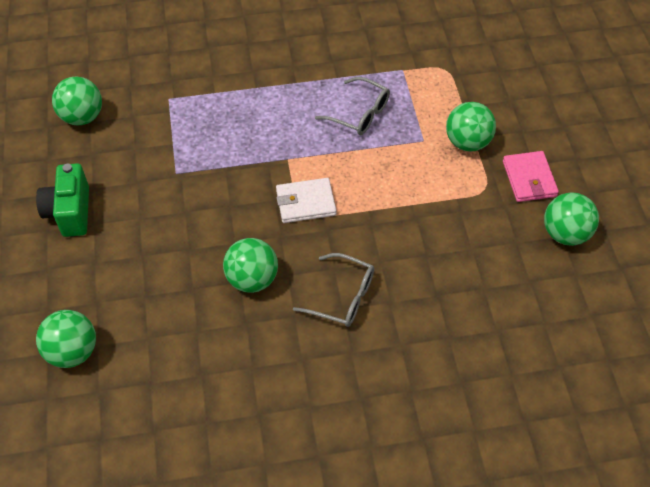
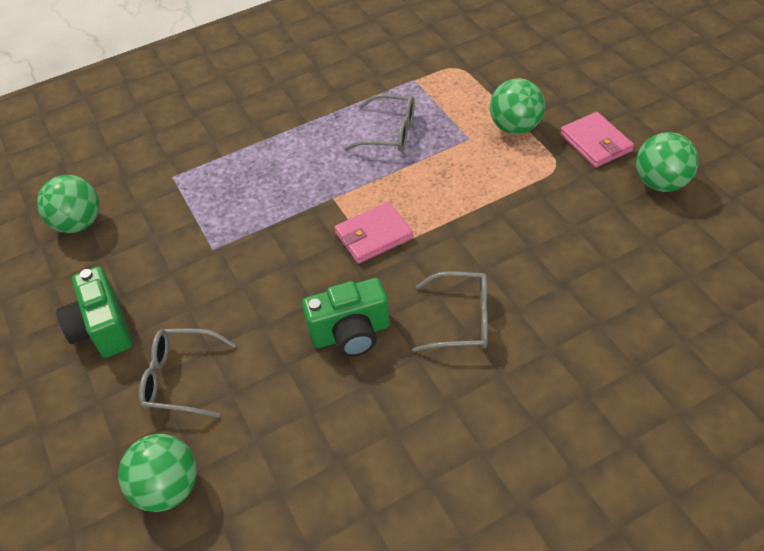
camera: 15 degrees left, 5 degrees down
green ball [223,238,278,293] -> green camera [302,278,390,357]
white wallet [276,178,337,223] -> pink wallet [334,202,413,264]
none -> grey glasses [139,329,236,417]

